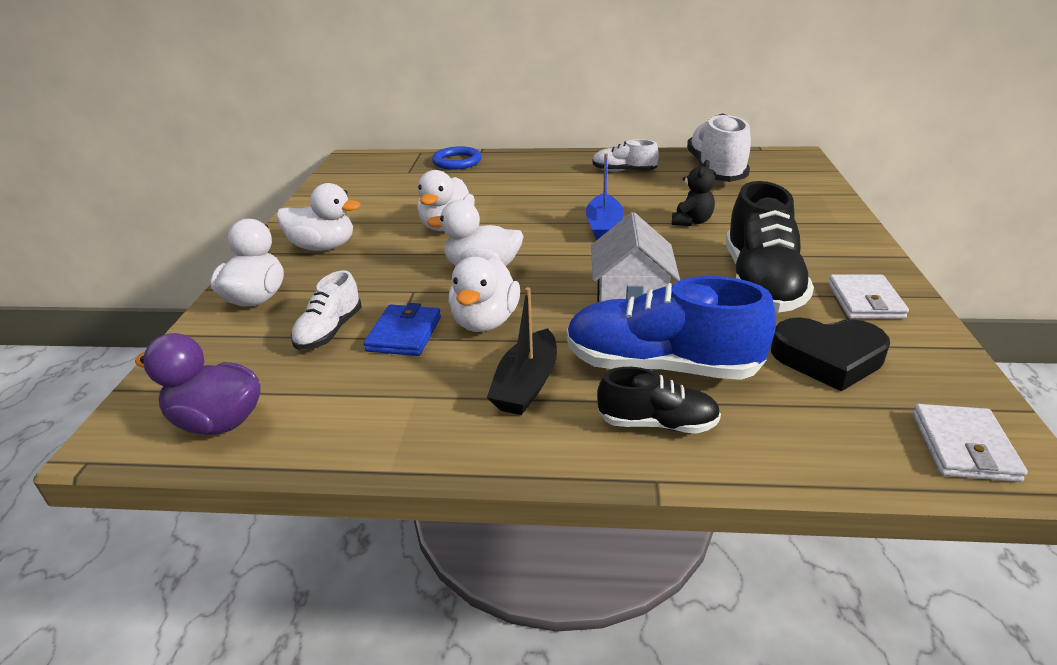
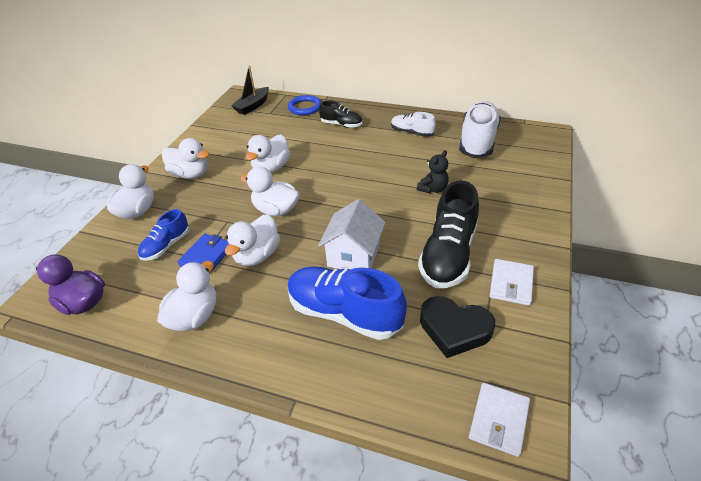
camera: 15 degrees right, 10 degrees up
white shoe [291,271,362,350] -> blue shoe [138,209,189,261]
black boat [487,287,557,415] -> black boat moved to [231,65,269,115]
blue boat [586,153,624,241] -> none
black shoe [597,367,721,433] -> black shoe moved to [319,100,362,128]
none -> white duck [157,261,216,331]

